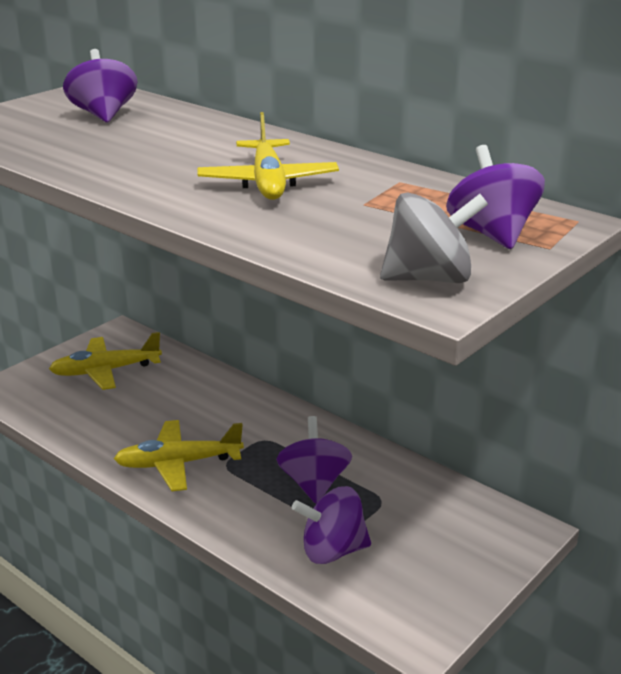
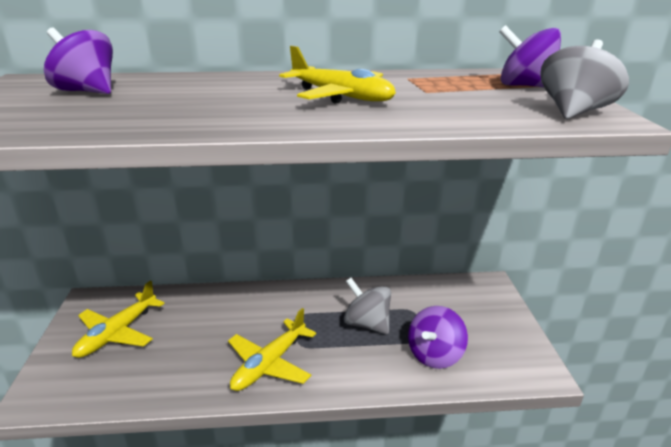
camera: 45 degrees left, 0 degrees up
purple spinning top [276,416,352,504] -> grey spinning top [344,278,391,334]

